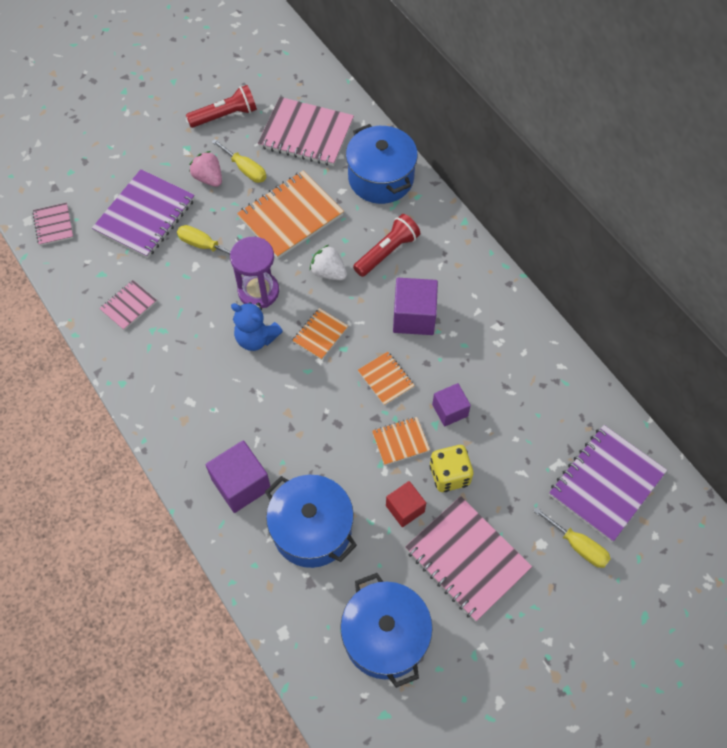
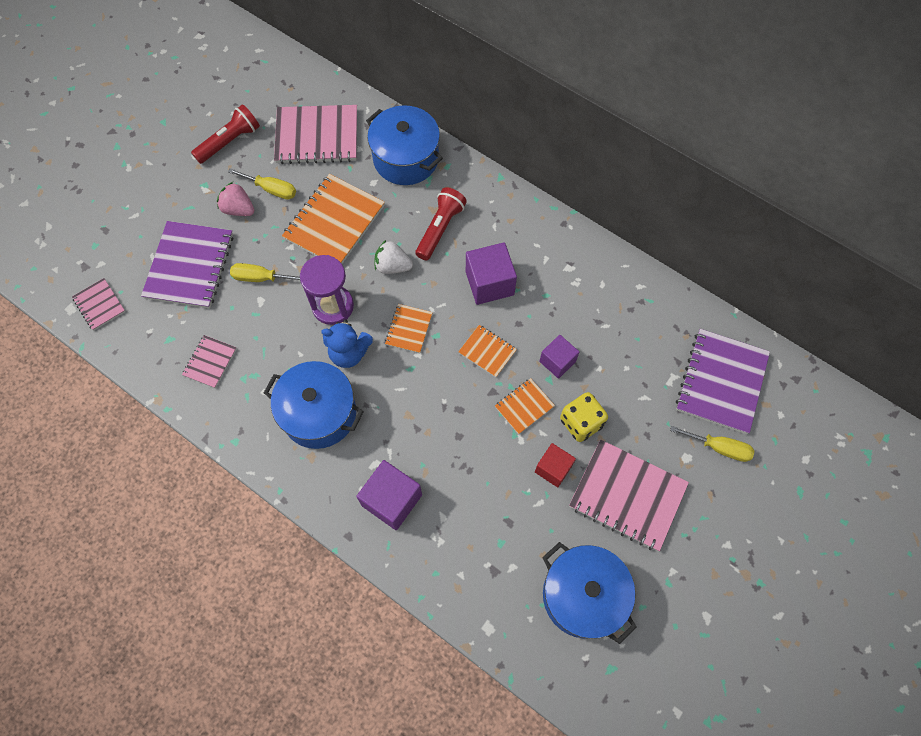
camera: 20 degrees left, 5 degrees up
blue pot [265,475,357,568] -> blue pot moved to [264,361,364,449]

